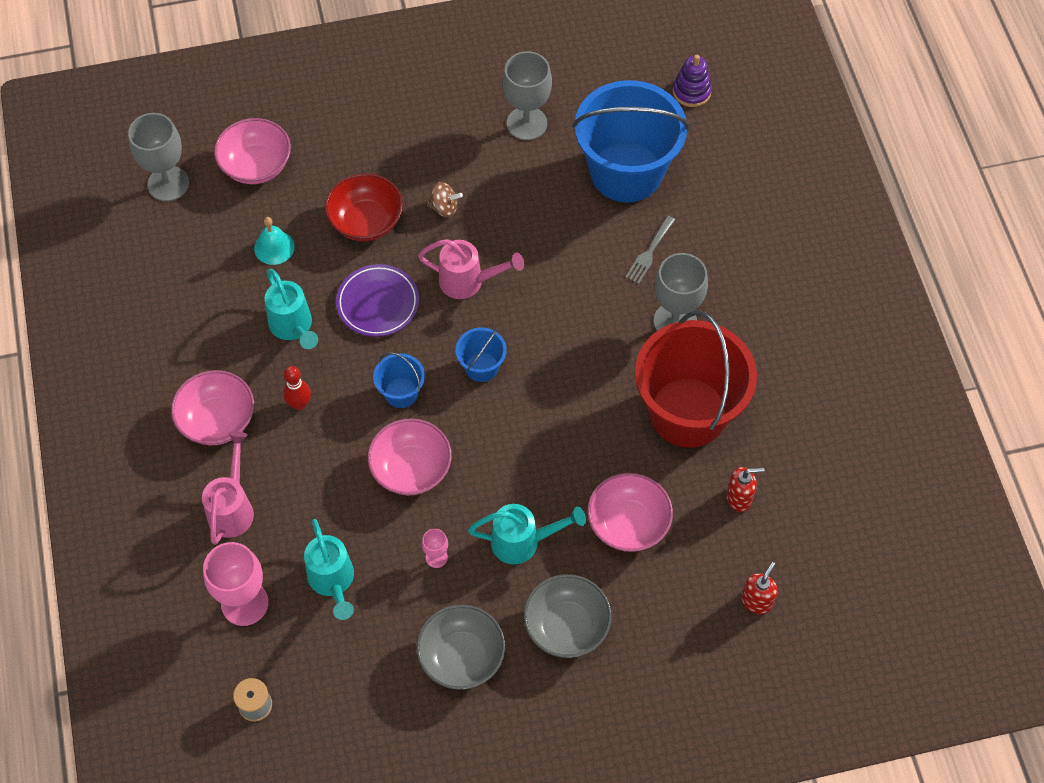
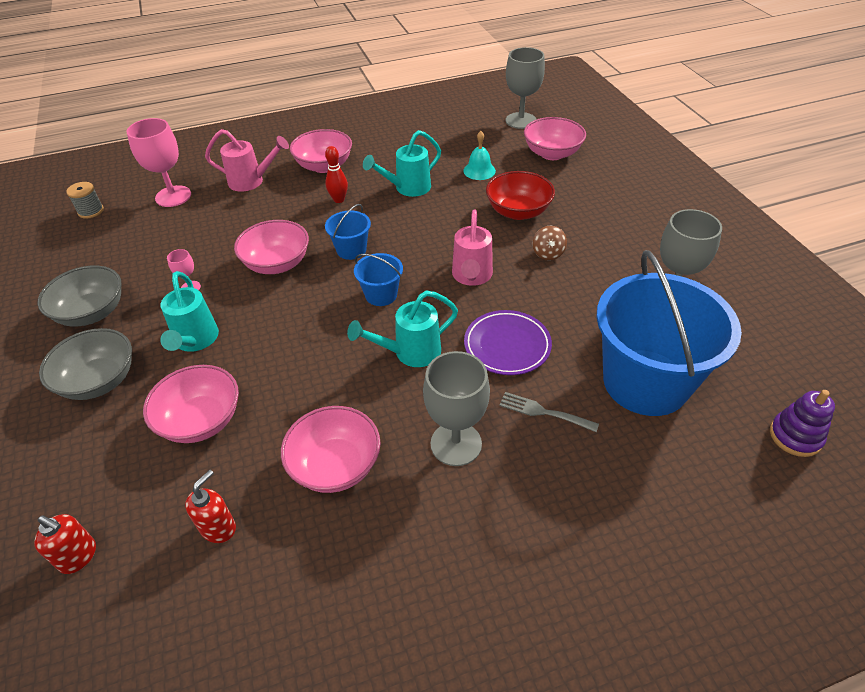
camera: 85 degrees right, 15 degrees down
turquoise watering can [304,519,354,620] -> turquoise watering can moved to [347,291,458,367]
purple plate [336,264,419,337] -> purple plate moved to [464,310,552,375]
red bucket [635,310,757,448] -> pink bowl [281,406,381,493]
red soap dispenser [726,467,764,512] -> red soap dispenser turned 135 degrees counterclockwise [185,470,236,543]

